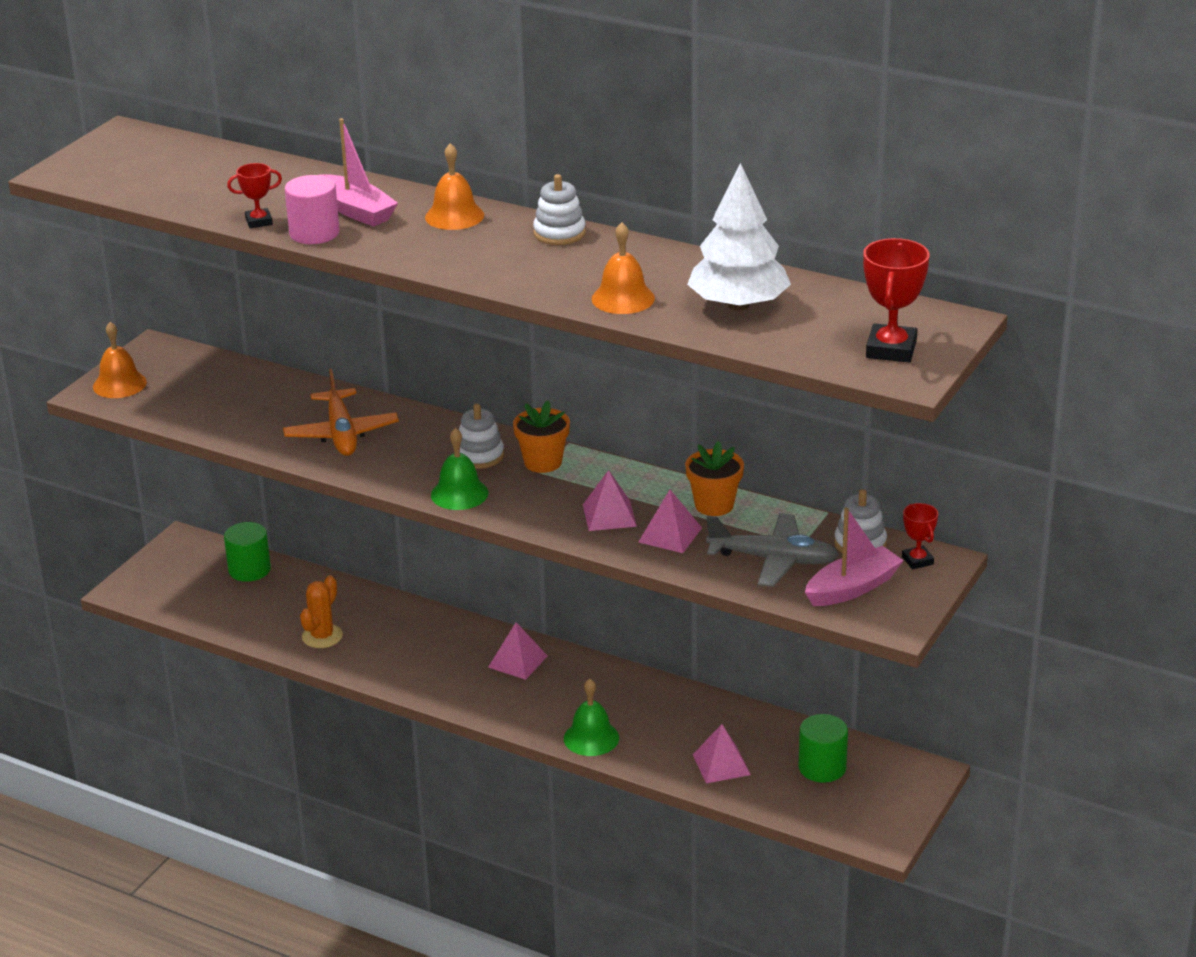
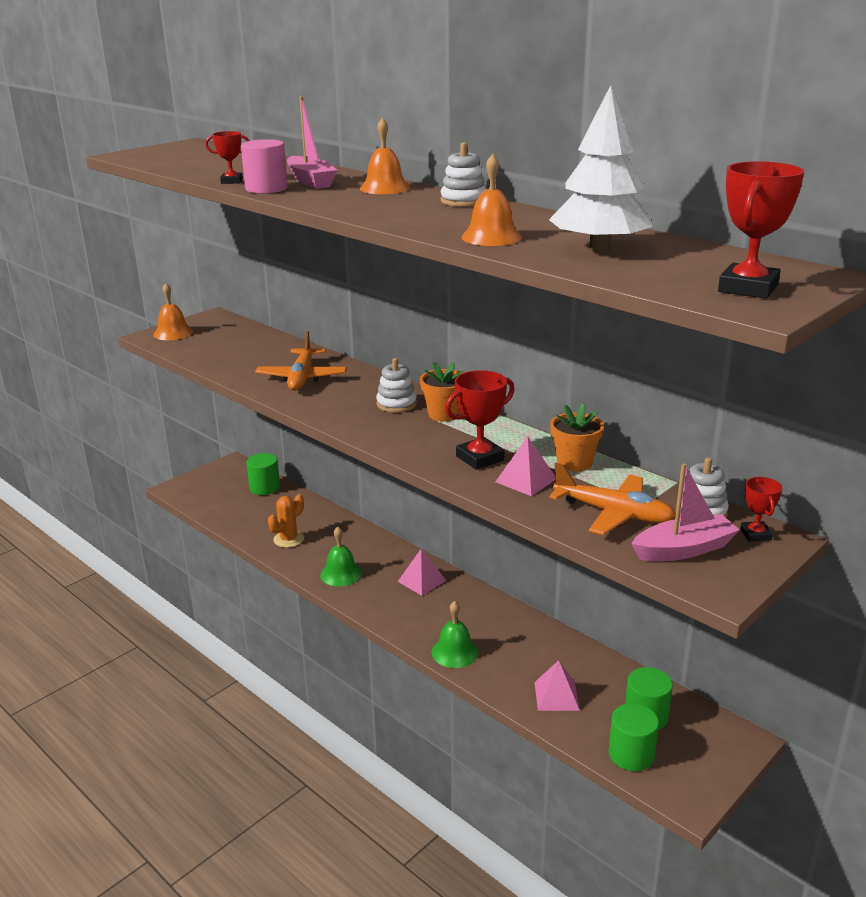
camera: 15 degrees right, 5 degrees down
green bell [431,428,488,510] -> green bell moved to [320,527,362,587]
pink pyramid [583,470,637,531] -> red trophy [445,370,514,470]
grey plane [706,513,839,587] -> orange plane [549,463,675,535]
none -> green cylinder [609,703,659,771]

